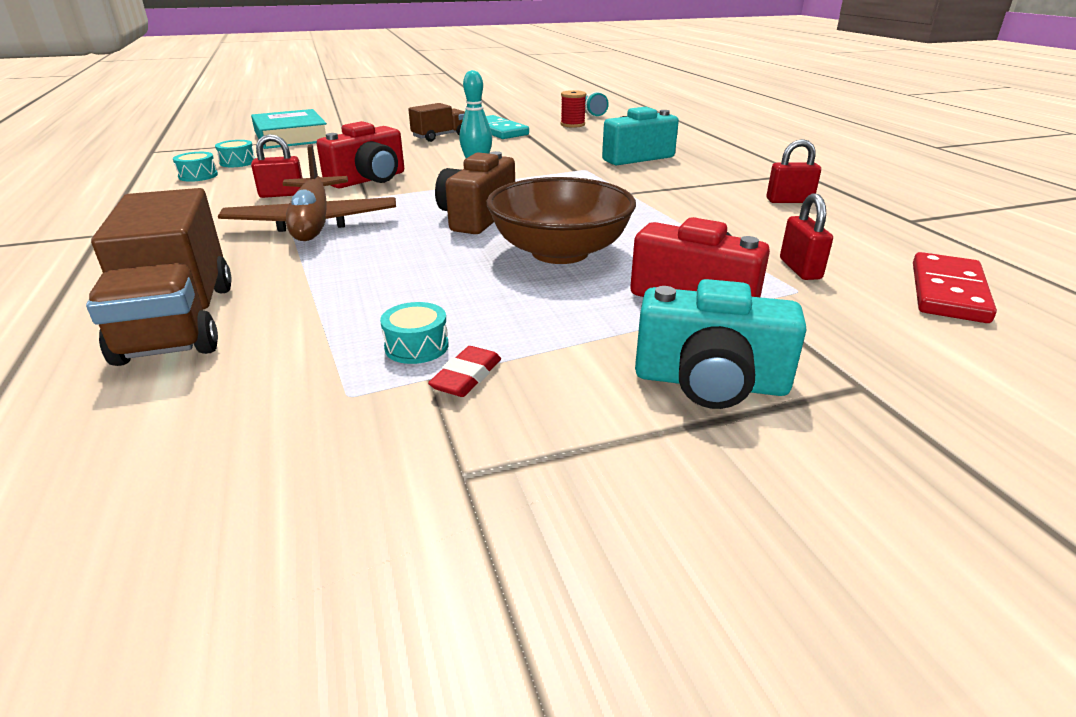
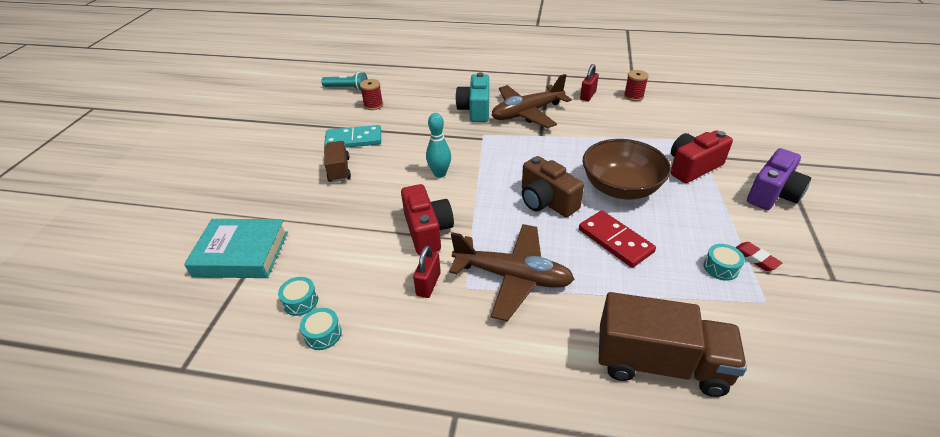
camera: 60 degrees left, 10 degrees up
turquoise camera [635,279,807,409] -> purple camera [747,148,811,210]
red padlock [780,193,833,280] -> none
red domino [913,252,997,323] -> red domino moved to [579,210,656,268]
none -> brown plane [492,74,572,128]
none -> red spool [624,70,649,101]

